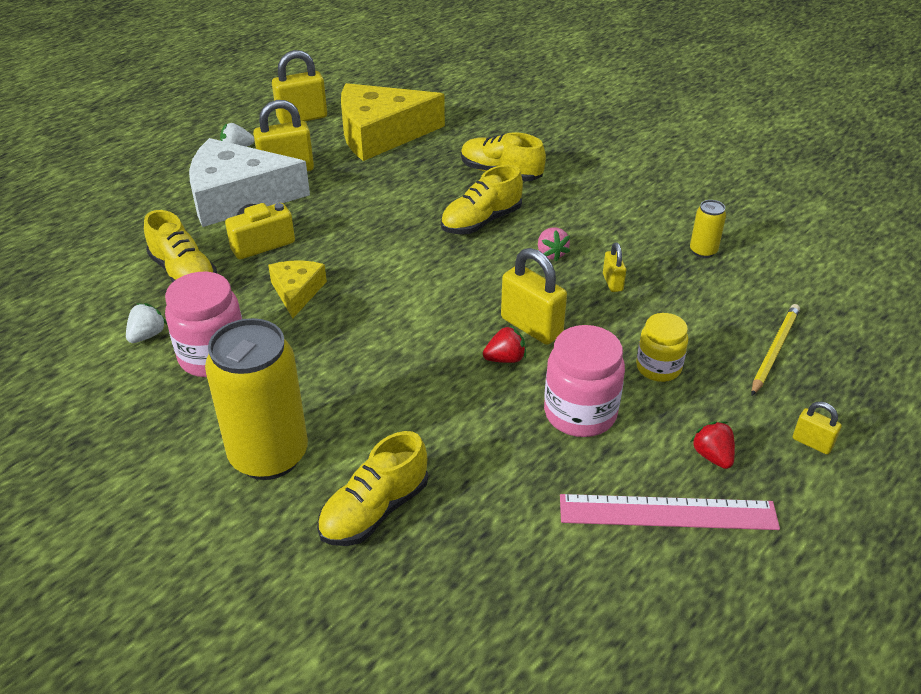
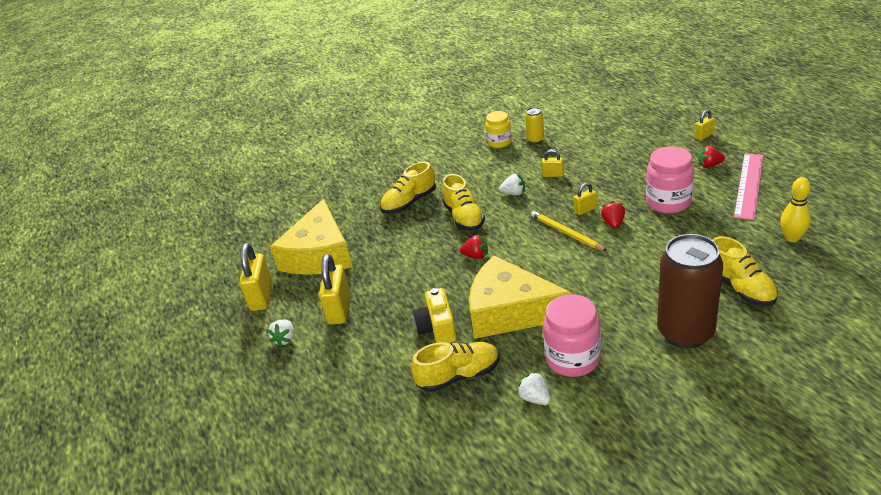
camera: 65 degrees left, 5 degrees down
white cheese [189,138,310,227] -> none
yellow can [205,318,308,480] -> brown can [657,234,723,348]
yellow cheese [268,261,327,318] -> yellow cheese [469,256,572,339], size x1.99
yellow padlock [501,248,567,345] -> yellow padlock [574,183,597,215], size x0.53
pink strawberry [538,228,570,262] -> white strawberry [499,173,525,195]
yellow jar [636,313,688,382] -> yellow jar moved to [485,111,512,148]
yellow pencil [751,304,800,396] -> yellow pencil moved to [531,211,607,251]
none -> red strawberry [460,235,488,259]
none -> yellow bowling pin [780,177,811,242]

